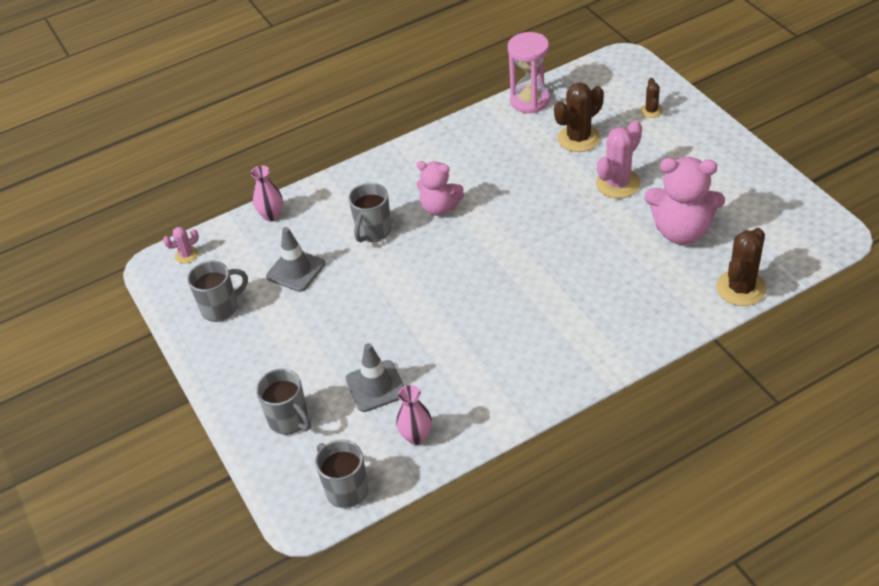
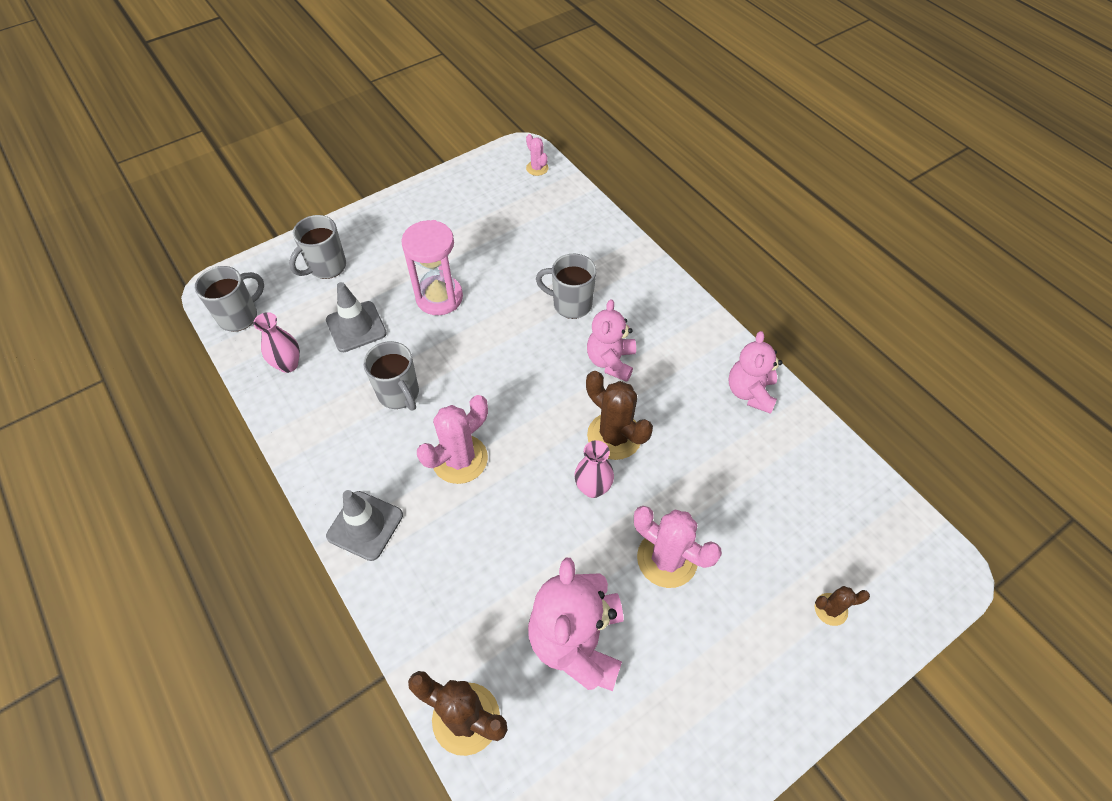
camera: 80 degrees right, 10 degrees up
grey mug [187,261,248,322] -> grey mug moved to [363,341,419,411]
pink vase [251,165,283,221] -> pink vase moved to [574,440,614,498]
grey traffic cone [266,227,325,292] -> grey traffic cone moved to [326,490,403,561]
pink hourglass [508,32,550,113] -> pink hourglass moved to [401,220,463,315]
brown cactus [554,82,604,152] -> brown cactus moved to [586,371,653,460]
none -> pink cactus [417,395,488,484]
none -> pink teddy bear [728,331,783,414]

